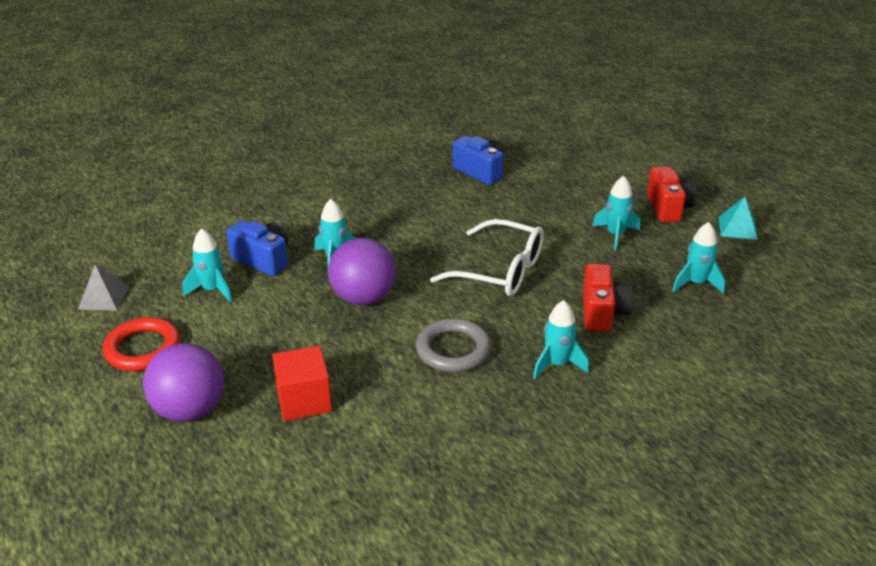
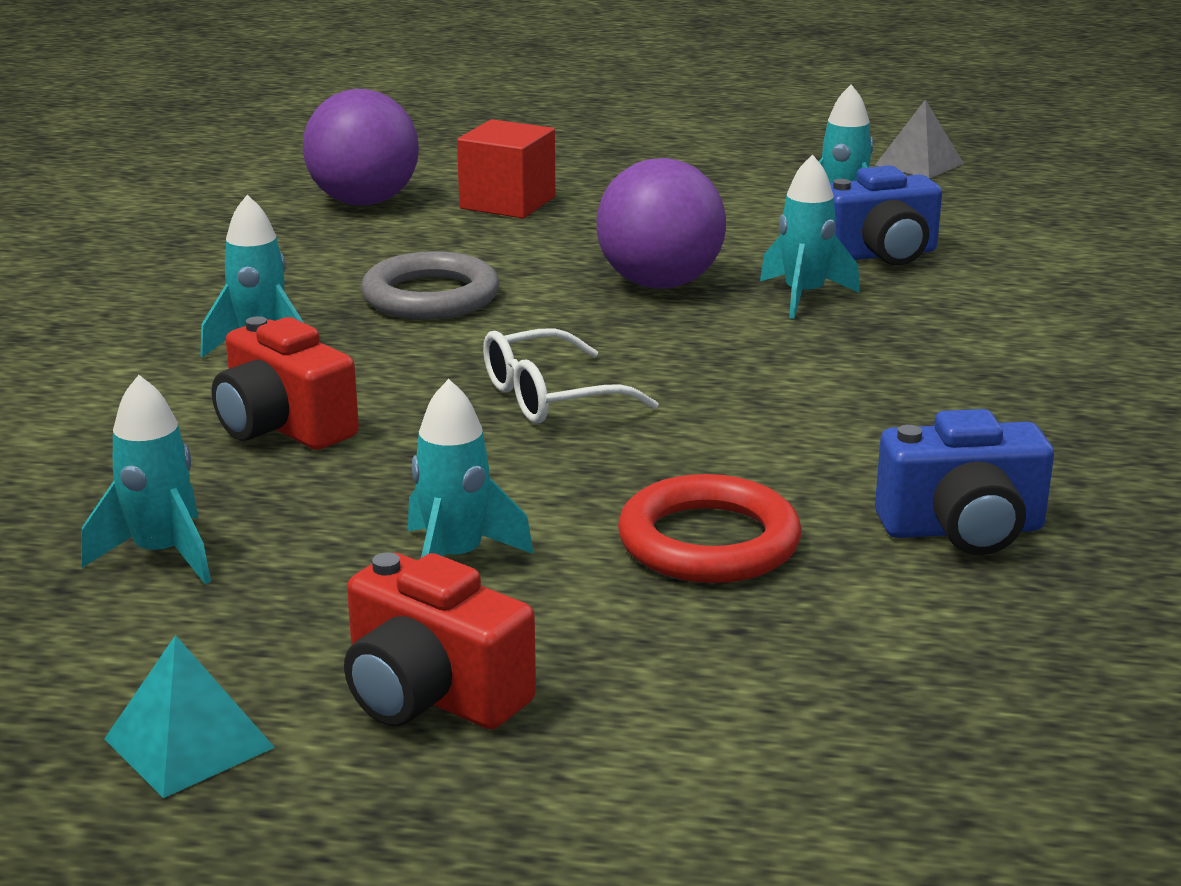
camera: 130 degrees right, 10 degrees down
red ring [103,317,180,371] -> red ring moved to [618,474,801,583]
purple ball [143,343,224,422] -> purple ball moved to [303,89,419,205]
white glasses [430,219,544,296] -> white glasses [483,328,659,423], size x0.66

